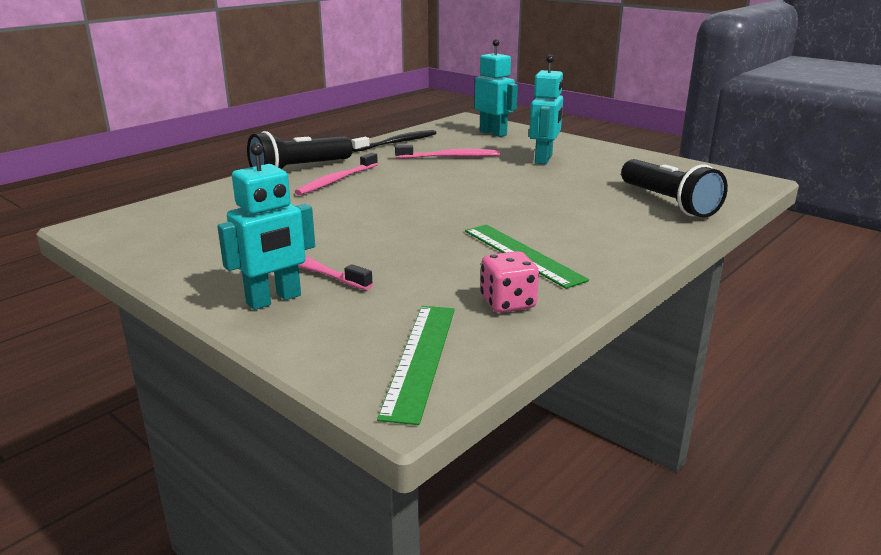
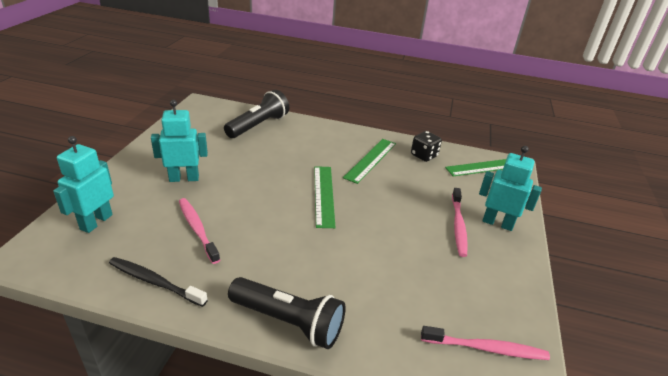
camera: 120 degrees left, 10 degrees up
pink toothbrush [295,153,378,195] -> pink toothbrush moved to [421,326,550,360]
pink dice [480,251,539,313] -> black dice [411,131,442,162]
none -> green ruler [314,166,336,228]

